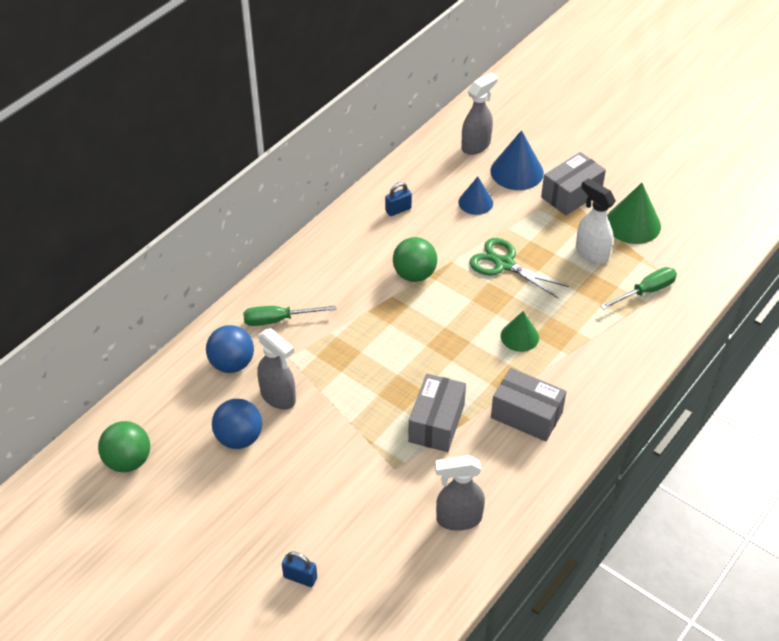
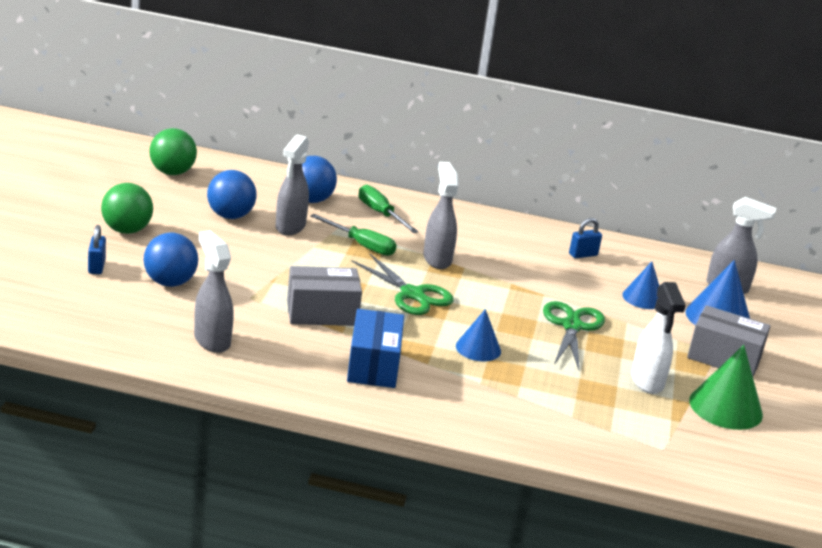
camera: 60 degrees right, 20 degrees down
blue padlock [385,182,412,216] -> blue padlock turned 60 degrees counterclockwise [569,218,602,258]
green ball [393,237,437,282] -> green ball moved to [101,183,153,234]
grey box [491,368,567,442] -> blue box [347,309,404,388]
green cone [501,311,539,352] -> blue cone [456,309,501,361]
white spray bottle [576,178,616,264] -> white spray bottle turned 150 degrees clockwise [631,282,686,394]
green screwdriver [600,267,677,310] -> green screwdriver moved to [311,214,397,256]
none -> blue ball [143,233,198,287]
none -> green scissors [352,254,454,315]
none -> grey spray bottle [423,162,458,269]

